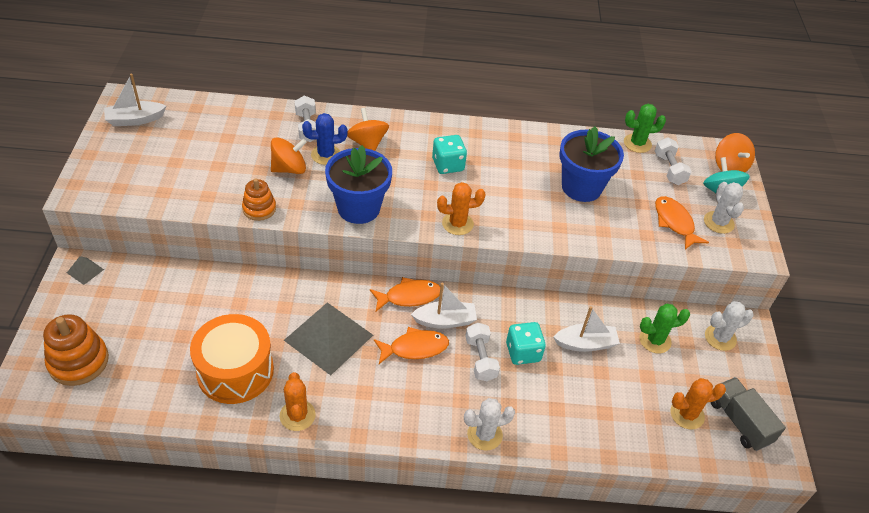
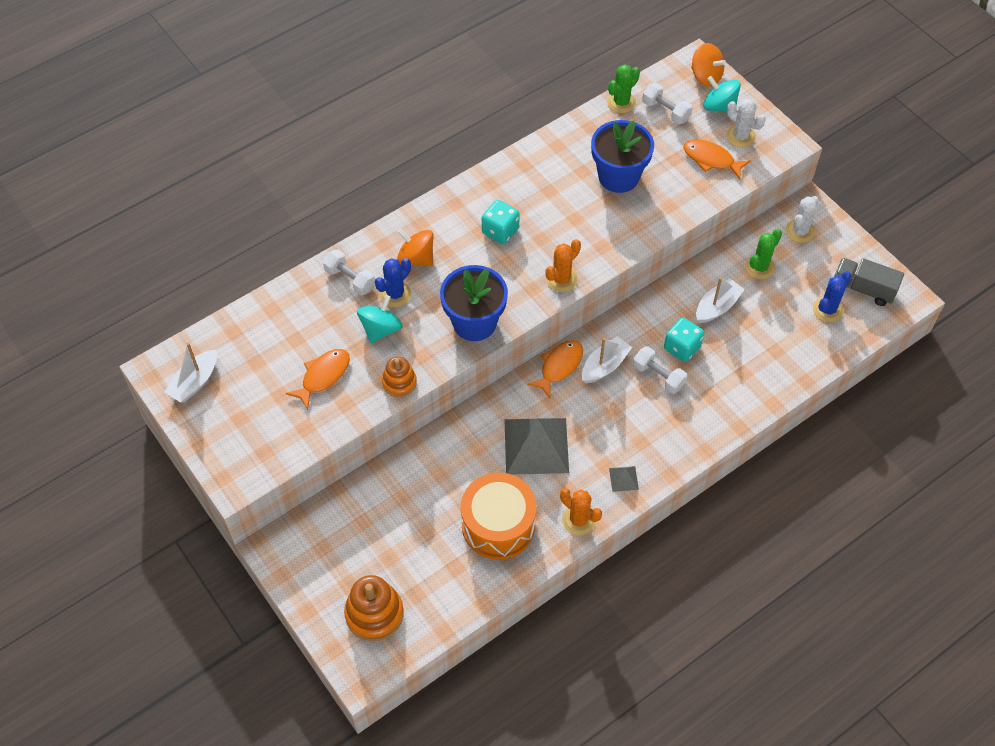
camera: 35 degrees left, 10 degrees up
grey pyramid [67,256,104,285] -> grey pyramid moved to [609,466,639,492]
orange spinning top [271,137,307,174] -> turquoise spinning top [357,295,403,343]
orange fish [374,327,449,364] -> orange fish moved to [285,349,350,410]
white cactus [464,398,515,451] -> none
orange cactus [671,378,726,429] -> blue cactus [813,271,852,322]

